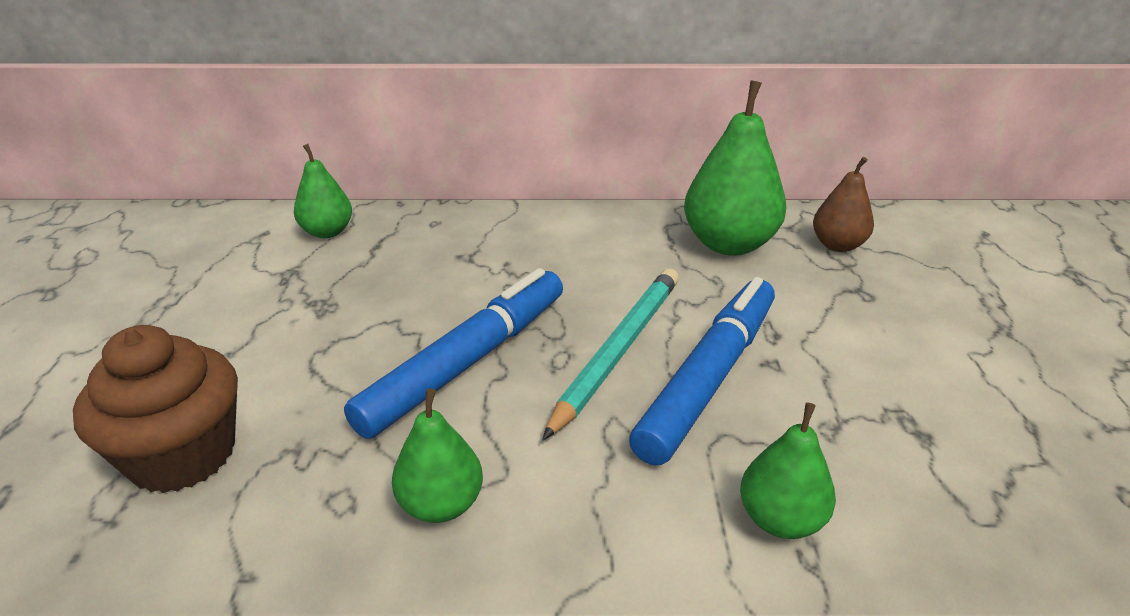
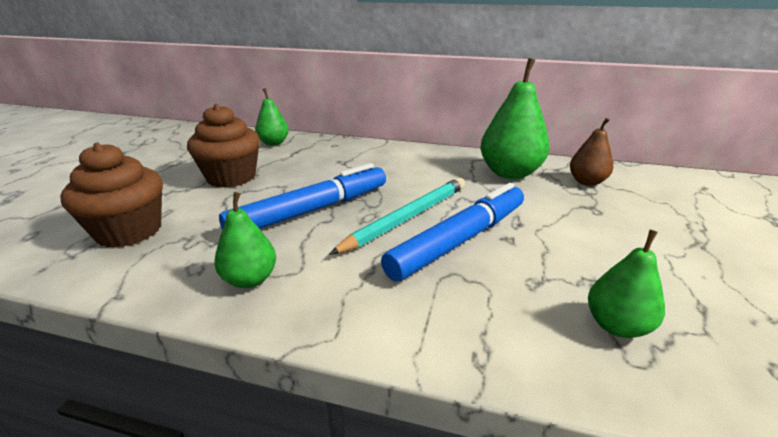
camera: 15 degrees right, 5 degrees down
green pear [740,402,836,539] -> green pear moved to [588,230,665,338]
none -> brown cupcake [187,104,260,188]

